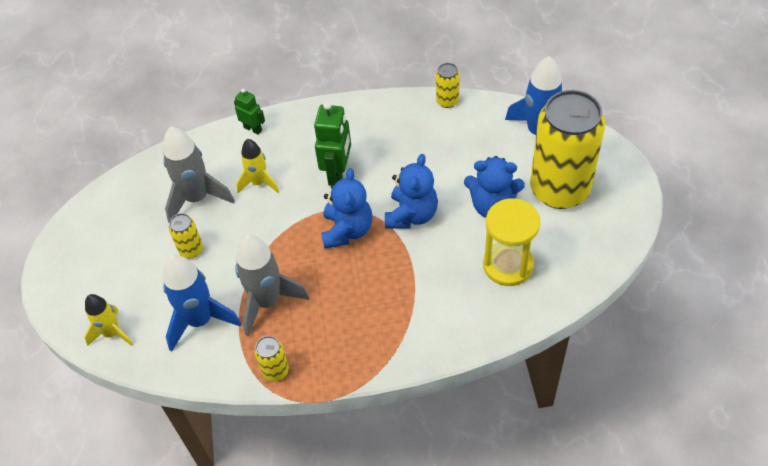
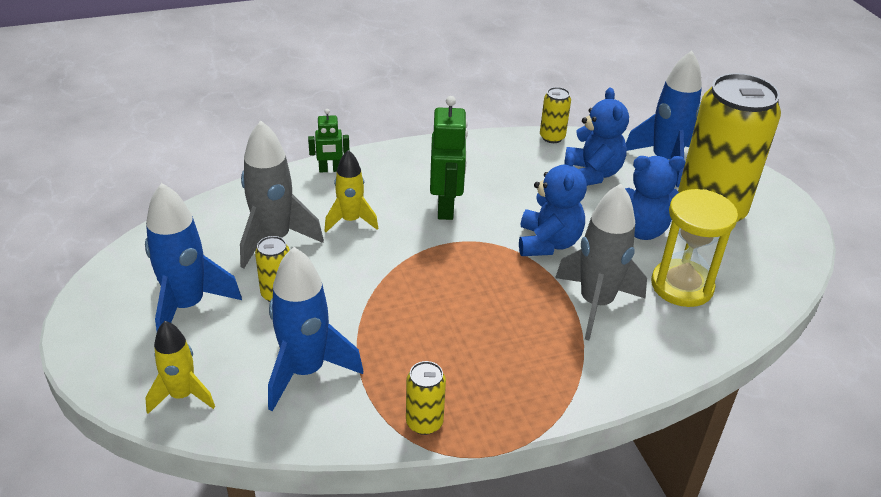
camera: 15 degrees left, 15 degrees down
green robot [234,89,265,134] -> green robot turned 150 degrees clockwise [308,109,350,173]
grey rocket [235,235,309,336] -> grey rocket moved to [555,184,647,340]
blue teddy bear [321,168,373,249] -> blue teddy bear moved to [564,87,629,186]
none -> blue rocket [145,183,242,331]

